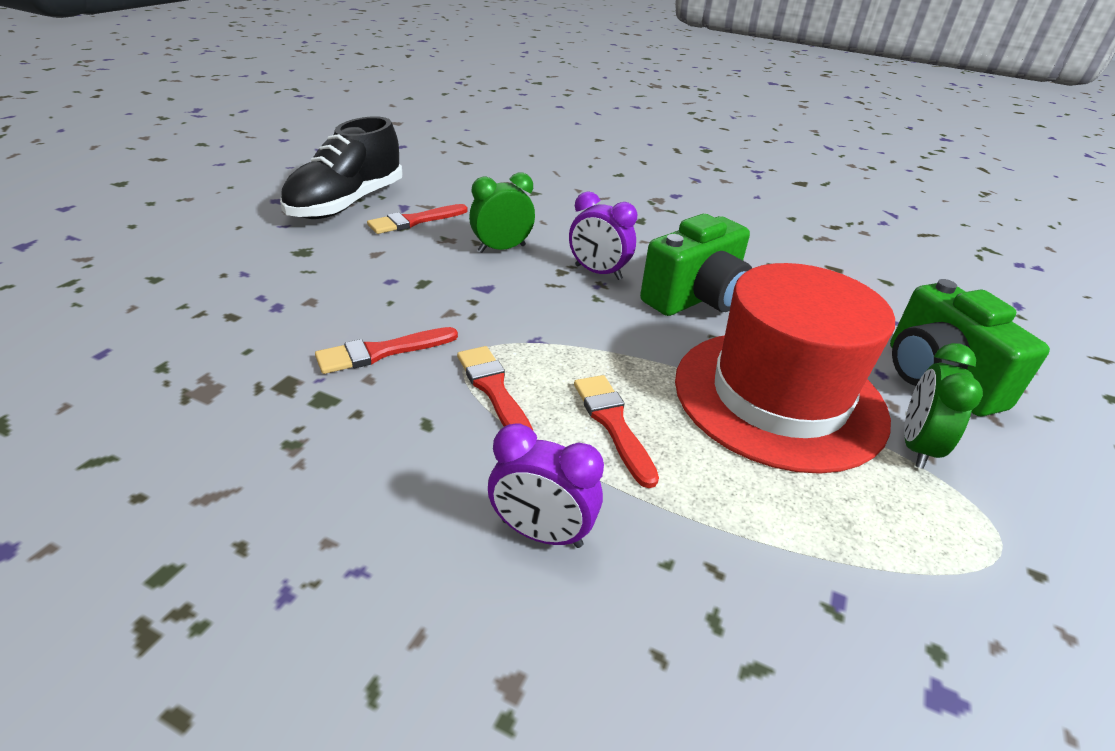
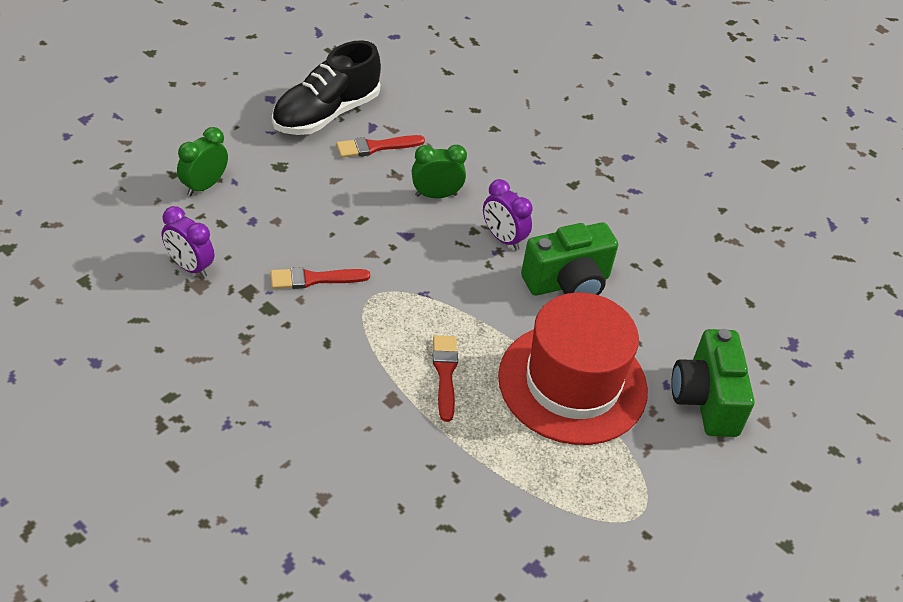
camera: 15 degrees right, 10 degrees up
red brush [457,346,533,430] -> none
purple clock [488,423,604,548] -> purple clock moved to [162,206,214,278]
green clock [904,343,983,469] -> green clock moved to [177,127,228,196]

